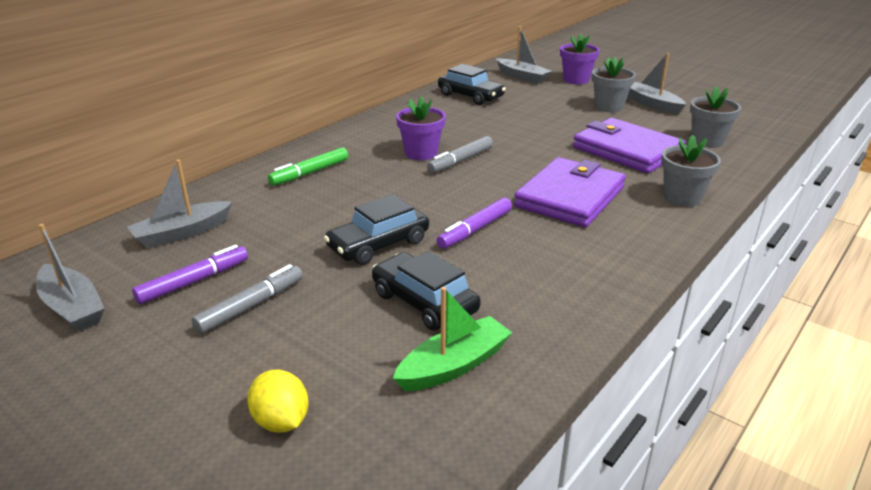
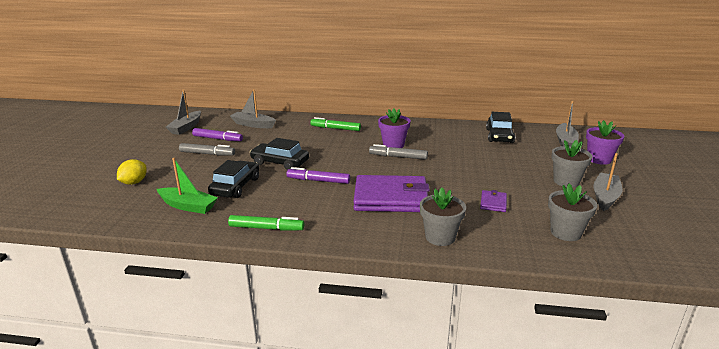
camera: 60 degrees right, 5 degrees down
purple wallet [573,118,686,173] -> purple wallet [480,190,507,212], size x0.43
none -> green marker [228,215,304,231]

